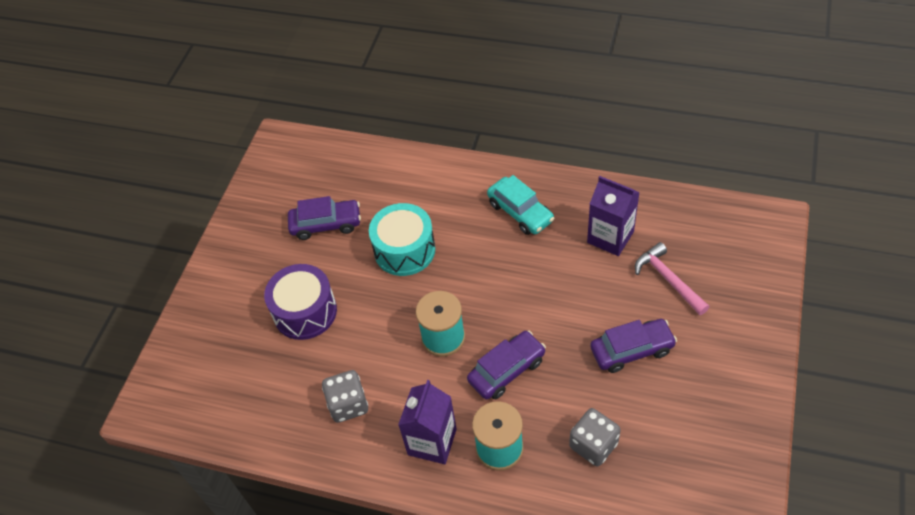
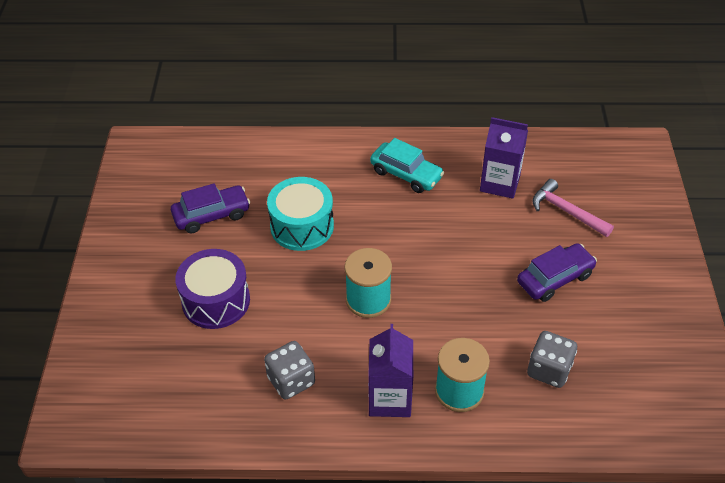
camera: 20 degrees left, 5 degrees down
purple car [467,331,546,399] -> none

